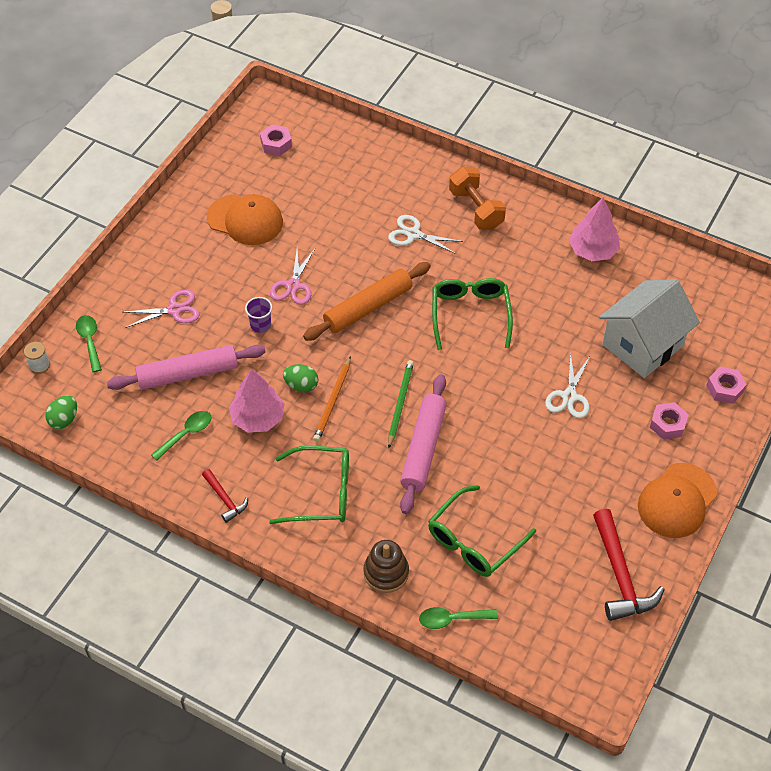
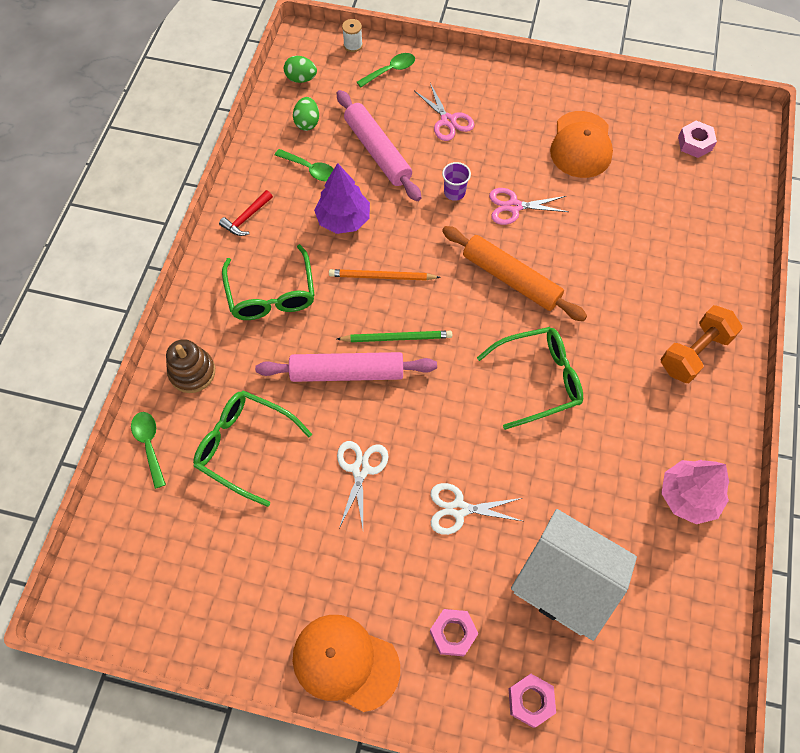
camera: 75 degrees right, 10 degrees up
pink tree [229,368,285,433] -> purple tree [314,163,370,234]
green egg [283,364,318,392] -> green egg moved to [293,97,319,131]
white scissors [388,215,463,254] -> white scissors moved to [337,441,388,528]
red hammer [593,509,665,621] -> none

